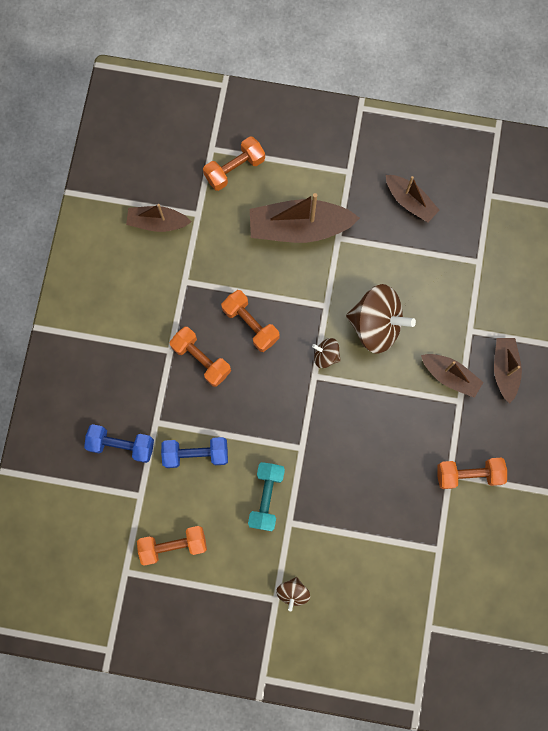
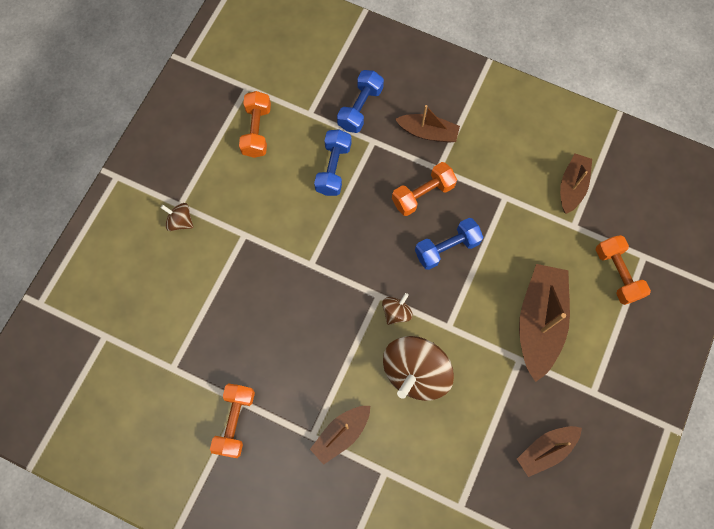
camera: 105 degrees right, 5 degrees down
orange dumbbell [221,290,280,352] -> blue dumbbell [415,218,483,270]
turquoise dumbbell [248,462,285,531] -> none
brown boat [494,338,522,403] -> brown boat moved to [395,105,460,143]

